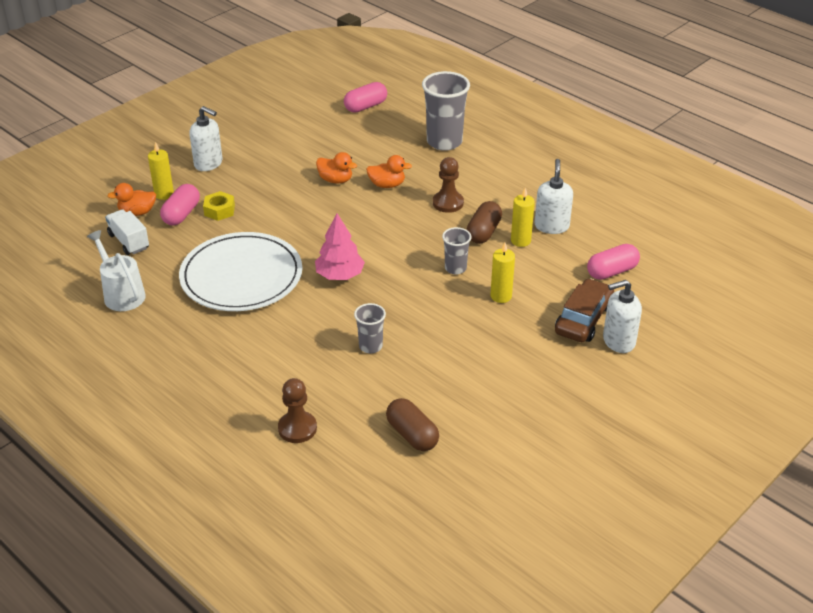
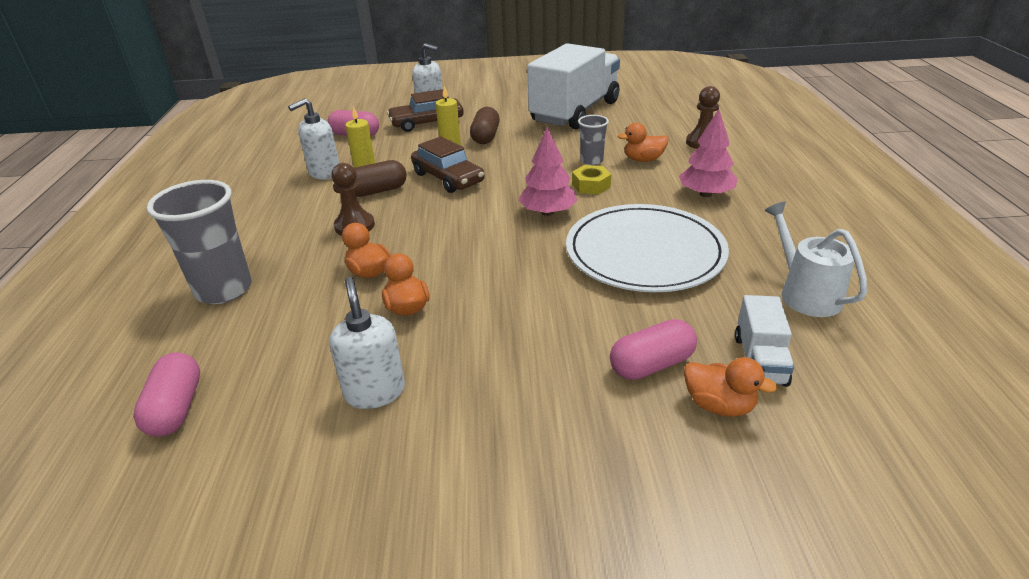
camera: 135 degrees left, 5 degrees down
white watering can [87,230,146,311] -> white watering can turned 150 degrees clockwise [764,201,868,317]
yellow candle [148,142,174,200] -> none
white soap dispenser [189,106,223,171] -> white soap dispenser moved to [329,277,405,409]
yellow nut [203,191,235,221] -> yellow nut moved to [572,165,611,194]
pink capsule [344,82,387,113] -> pink capsule turned 75 degrees clockwise [133,352,200,437]
brown capsule [386,398,439,451] -> brown capsule moved to [470,107,500,144]
grey cup [442,227,472,275] -> brown car [411,136,485,193]
none -> white truck [527,43,620,129]
none -> orange duck [618,123,668,162]
none -> pink tree [679,109,737,197]

